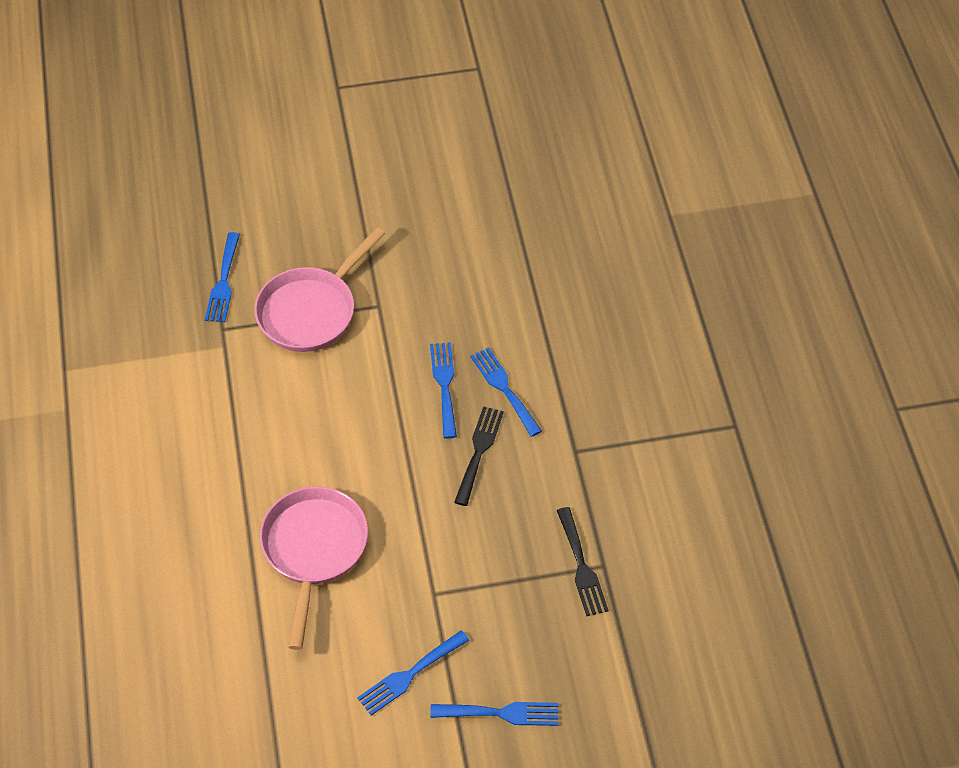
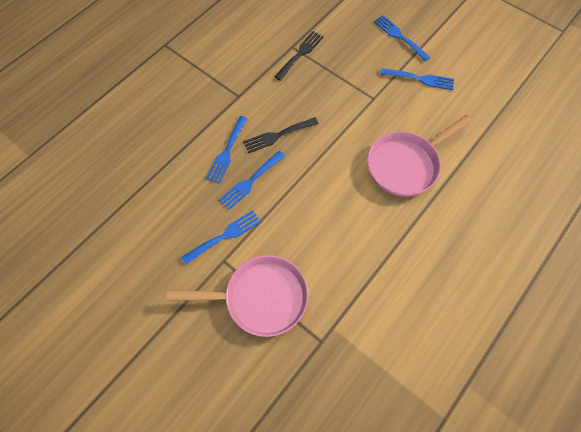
camera: 130 degrees left, 10 degrees up
blue fork [205,232,240,322] -> blue fork moved to [181,210,261,264]

